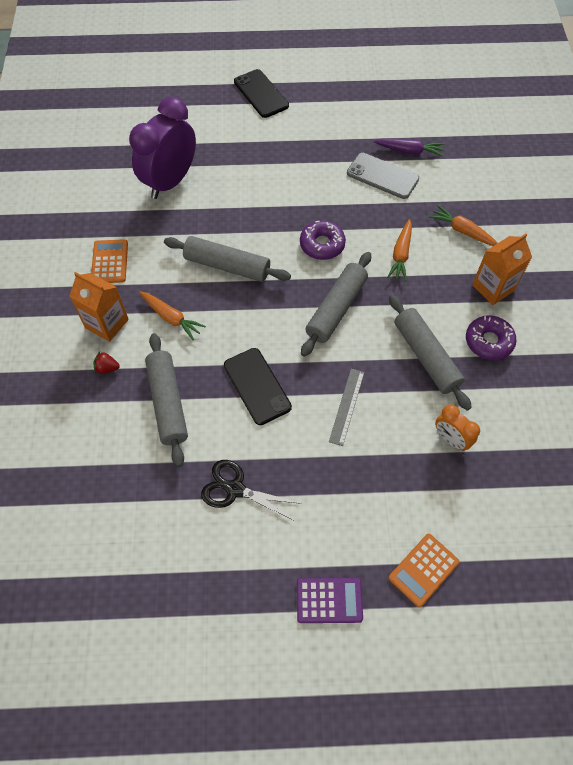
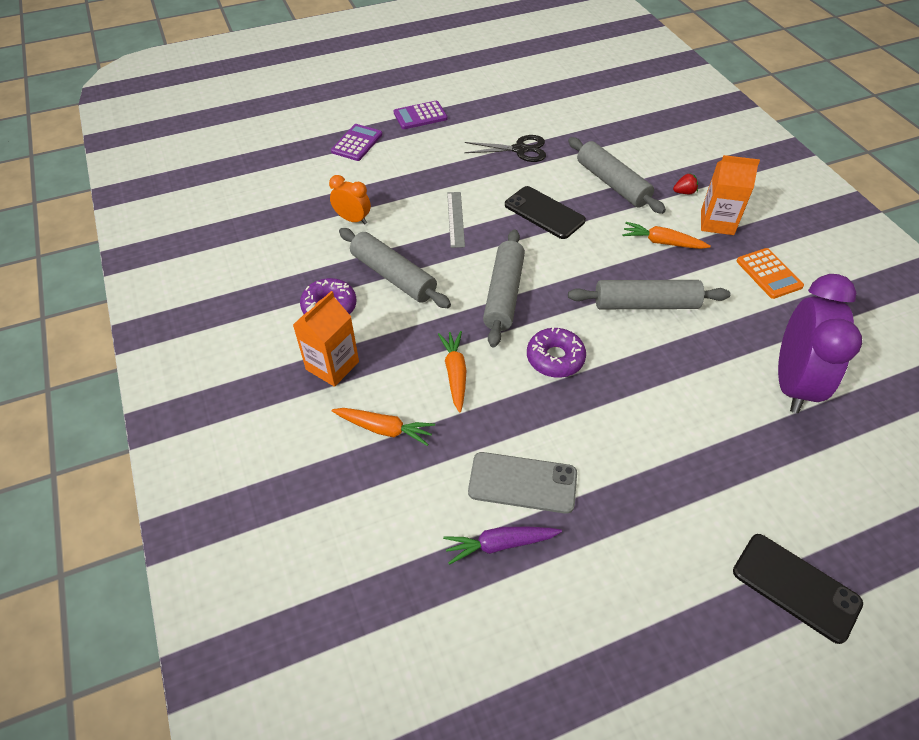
camera: 160 degrees right, 10 degrees down
orange calculator [389,534,459,607] -> purple calculator [331,124,382,161]

